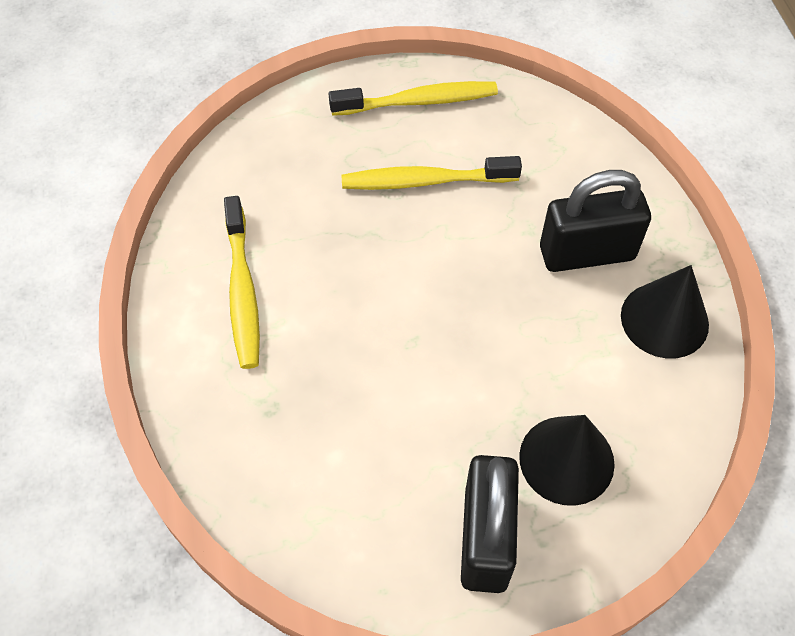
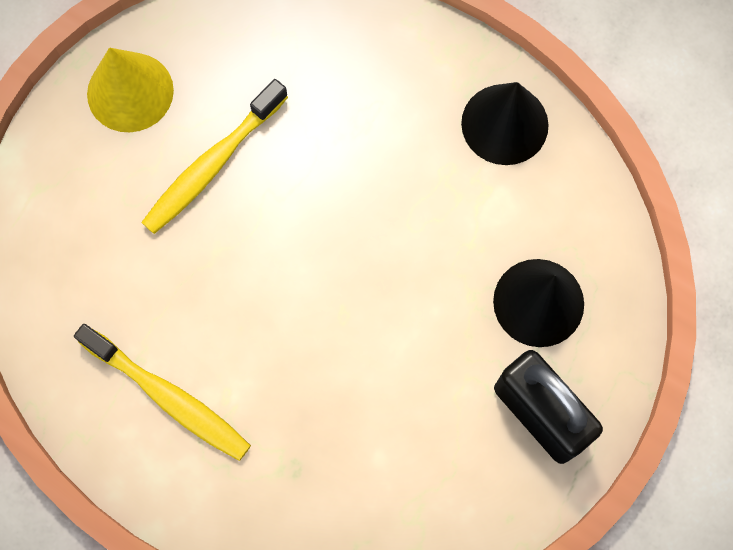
camera: 45 degrees left, 15 degrees up
yellow toothbrush [329,81,498,116] -> yellow cone [87,47,174,132]
black padlock [540,170,651,272] -> none

